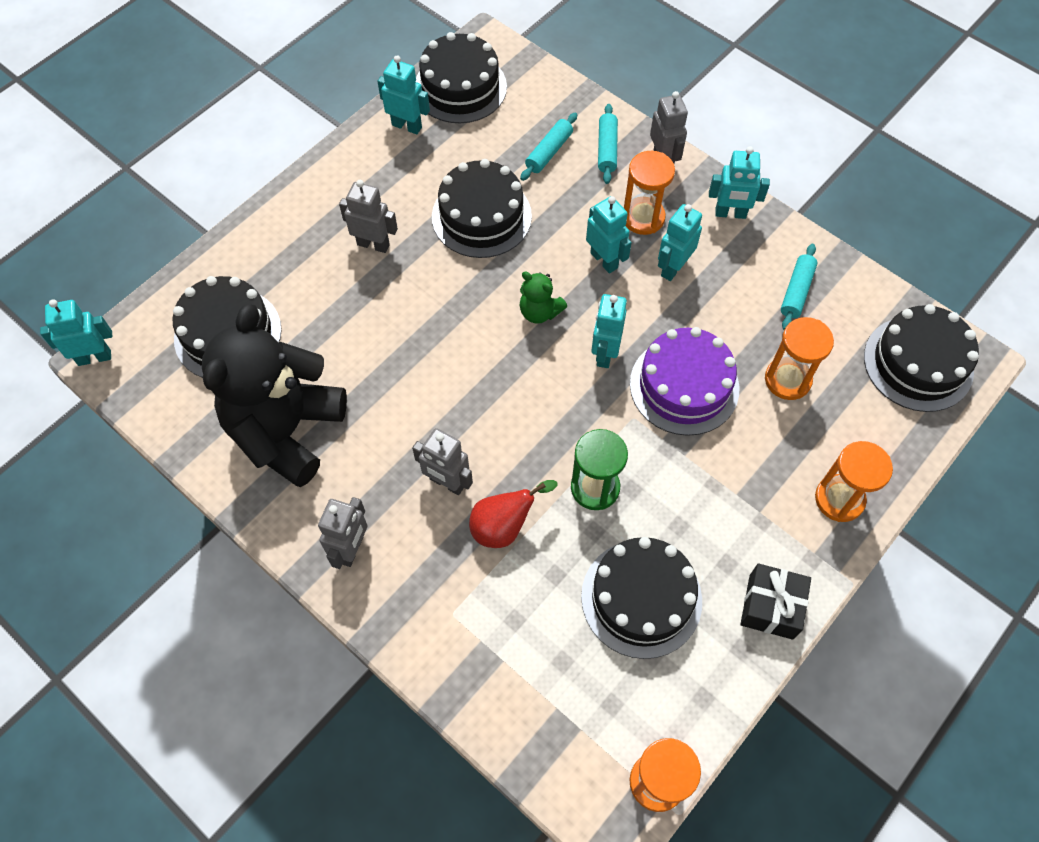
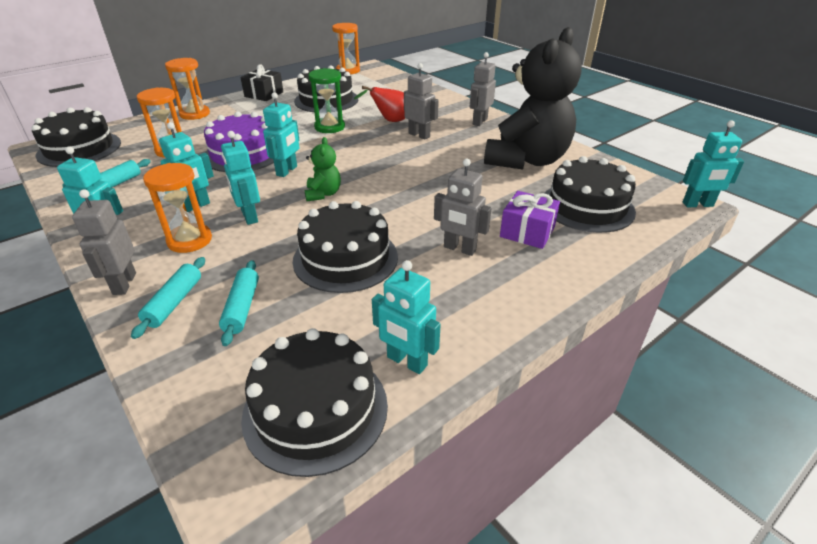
camera: 170 degrees left, 25 degrees down
turquoise rolling pin [520,112,577,181] -> turquoise rolling pin turned 45 degrees counterclockwise [219,260,259,346]
green teddy bear [520,272,567,324] -> green teddy bear turned 45 degrees clockwise [305,137,341,201]
none -> purple gift [500,191,560,249]

